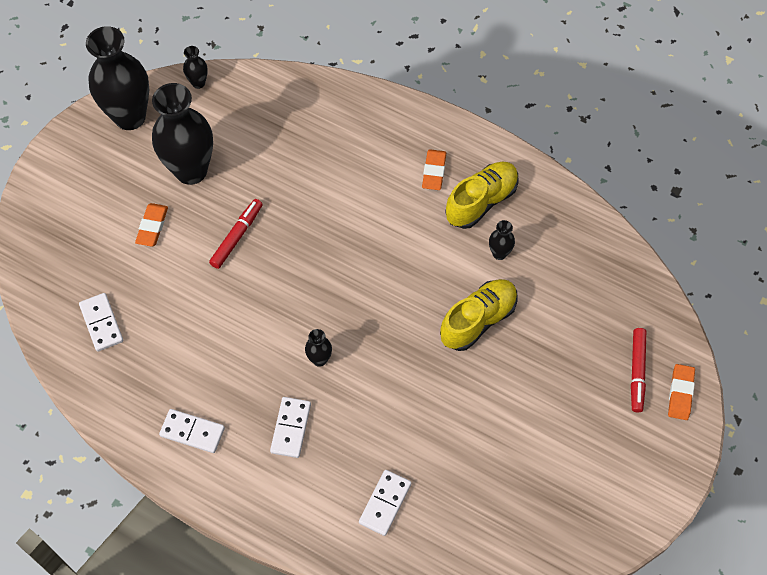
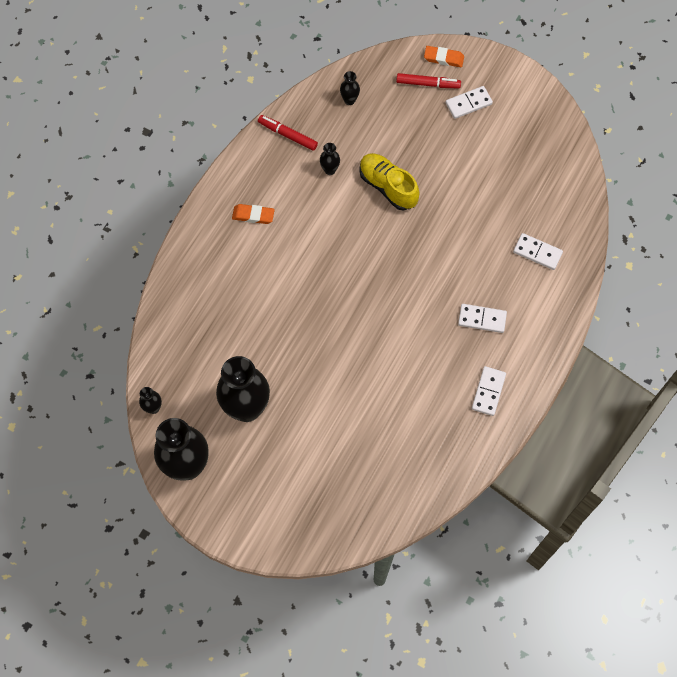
camera: 90 degrees left, 5 degrees up
white domino [79,293,123,352] -> white domino moved to [446,86,493,119]
orange eraser [135,203,168,247] -> none
red marker [209,199,263,269] -> red marker moved to [258,115,318,151]
black vase [305,329,332,367] -> black vase moved to [340,71,360,105]
yellow shoe [445,162,518,229] -> none

